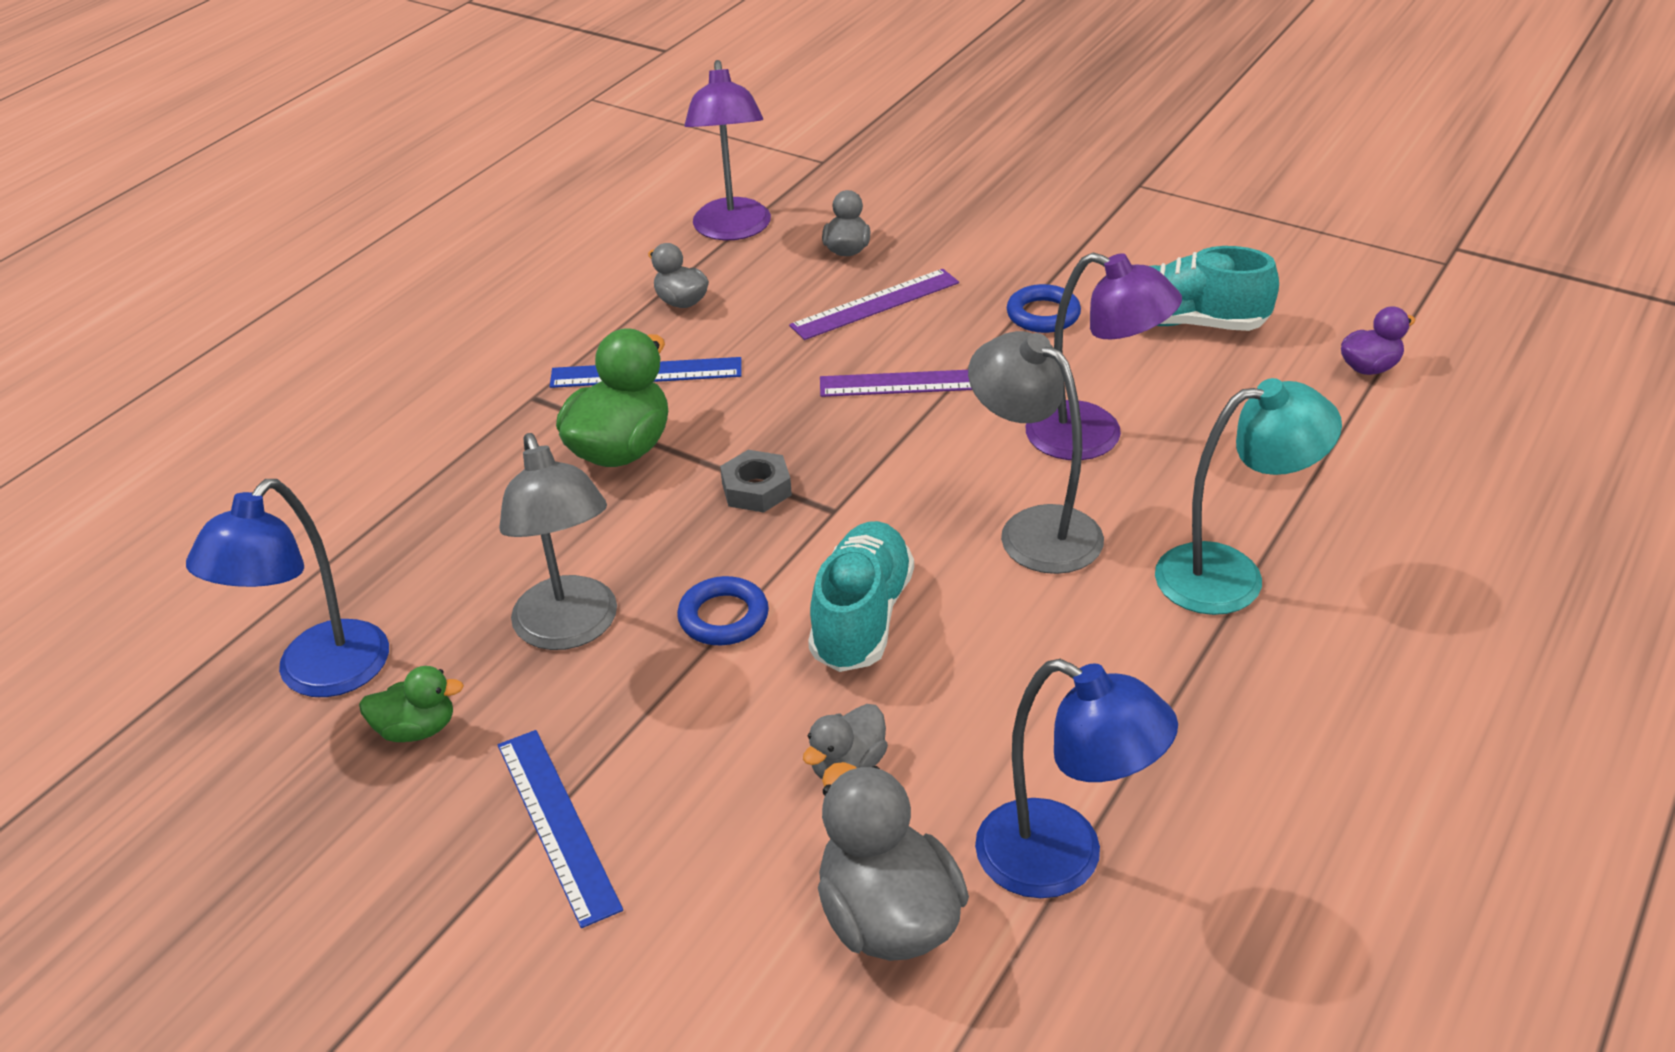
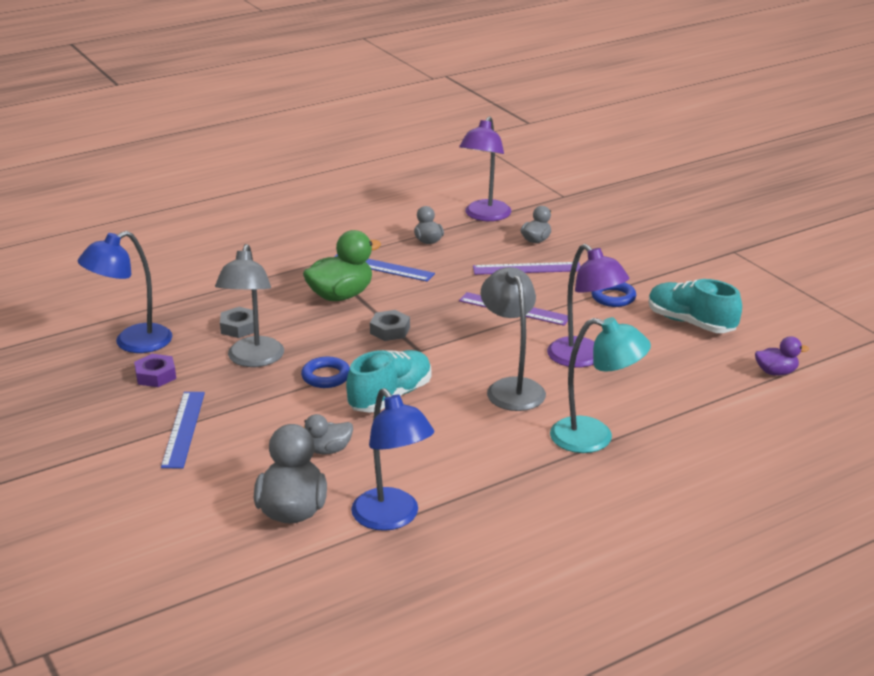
camera: 25 degrees right, 10 degrees down
green duck [359,666,464,742] -> purple nut [134,354,176,387]
none -> grey nut [220,307,254,338]

